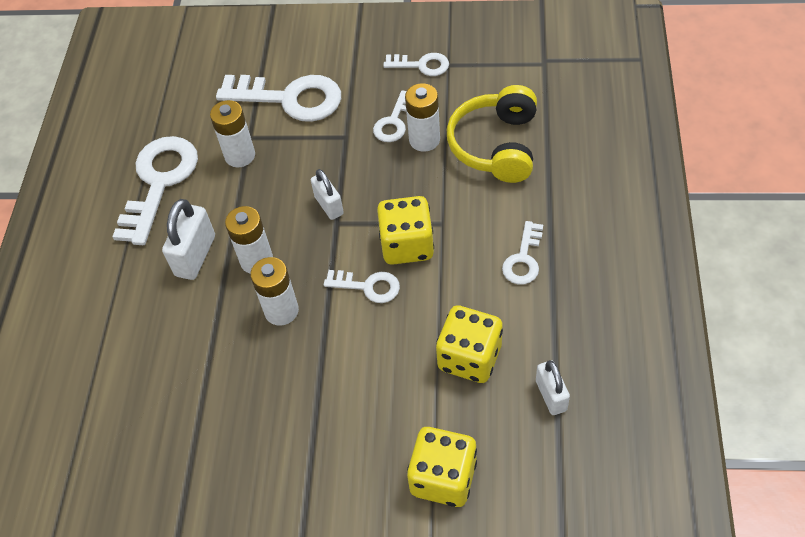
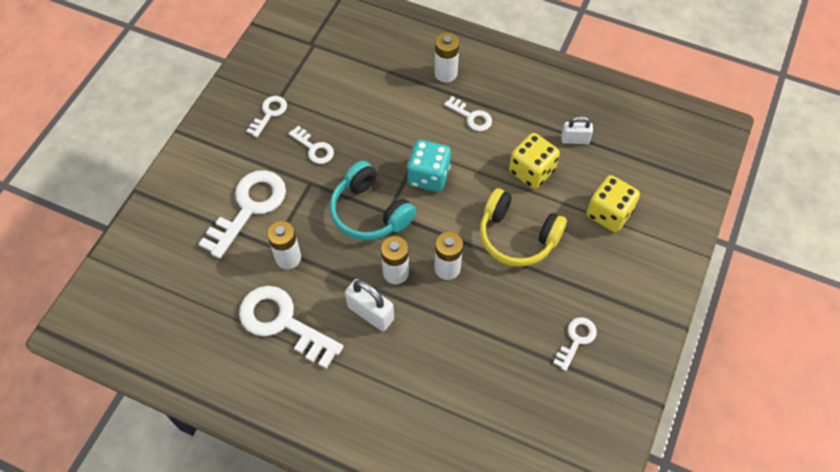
camera: 75 degrees left, 5 degrees up
white padlock [311,169,344,220] -> turquoise headphones [330,161,416,240]
white key [324,270,400,303] -> white key moved to [553,317,597,371]
yellow dice [377,196,434,265] -> turquoise dice [407,140,451,192]
white battery [405,83,440,152] -> white battery moved to [435,33,459,83]
yellow headphones [447,85,537,183] -> yellow headphones moved to [480,188,567,267]

